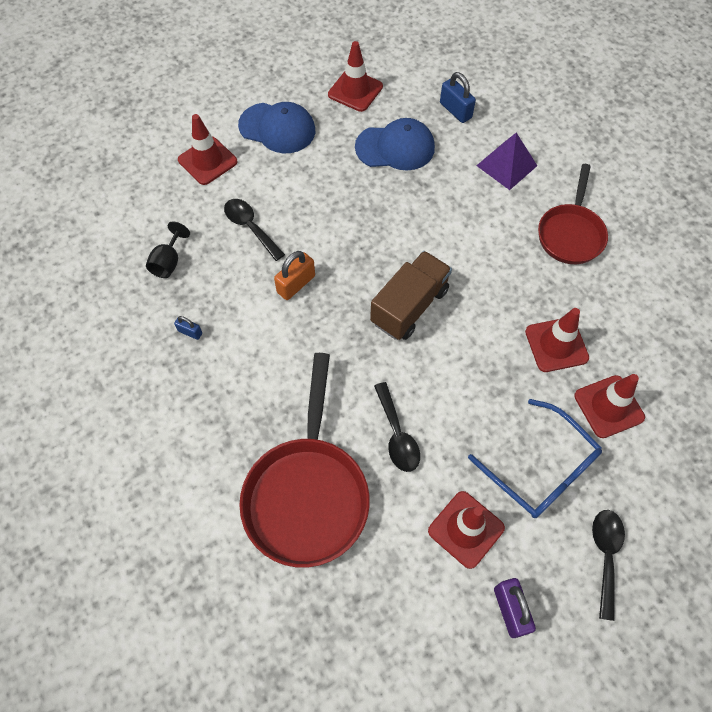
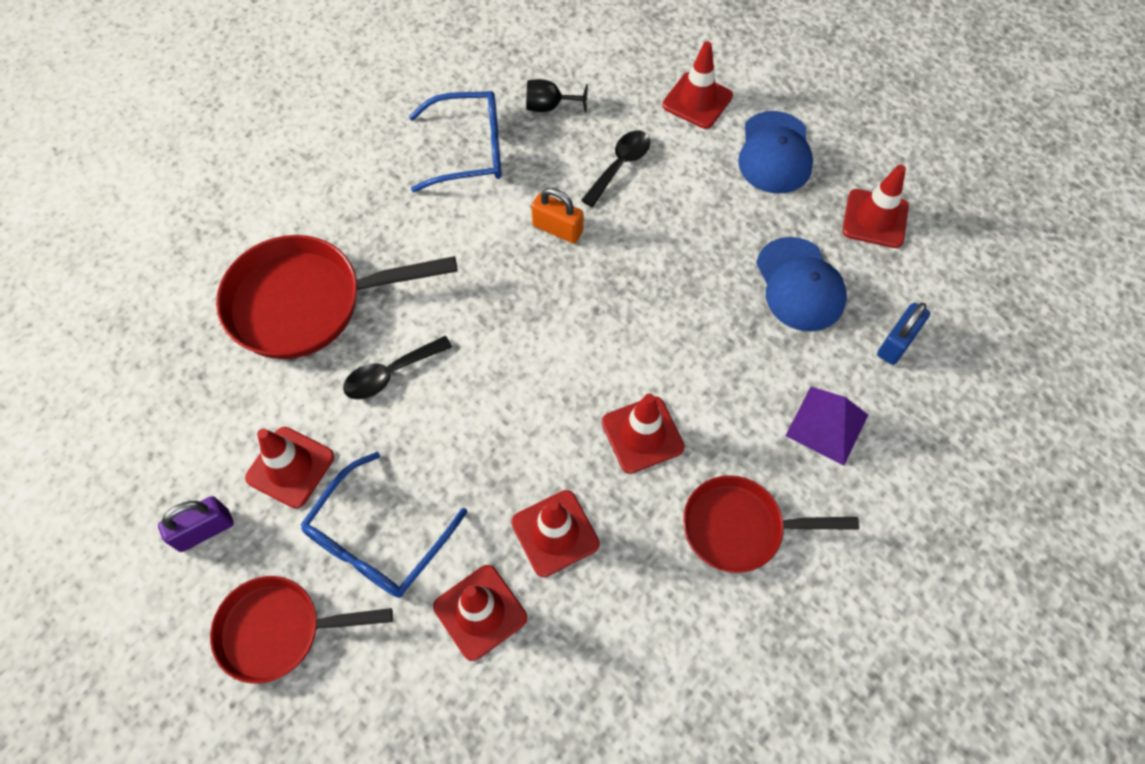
camera: 75 degrees right, 0 degrees up
blue padlock [174,316,202,340] -> blue glasses [409,91,502,192]
brown truck [370,251,452,340] -> none
black spoon [592,510,625,621] -> red pan [210,576,393,684]
none -> red traffic cone [602,394,685,474]

